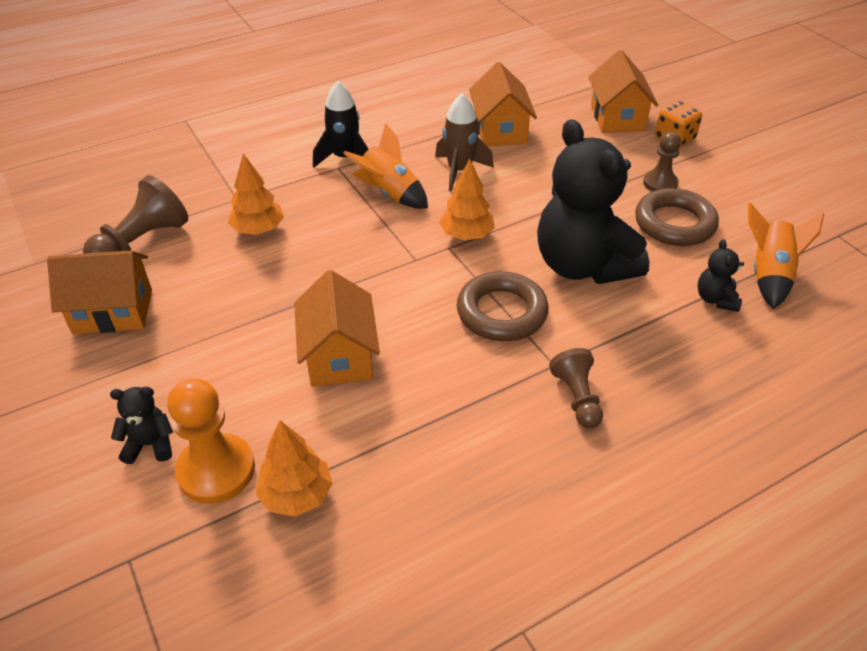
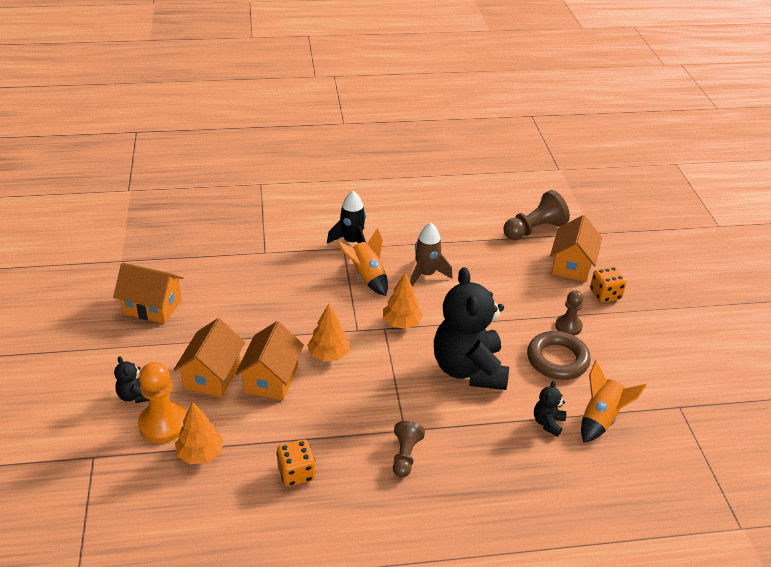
camera: 20 degrees right, 5 degrees down
brown pawn [83,175,188,254] -> brown pawn moved to [503,190,570,240]
black teddy bear [110,387,173,464] -> black teddy bear turned 135 degrees counterclockwise [114,356,149,403]
orange tree [228,154,284,235] -> orange tree moved to [307,304,350,361]
brown ring [457,271,549,341] -> none
orange house [469,62,537,147] -> orange house moved to [173,318,245,398]
none -> orange dice [276,439,316,487]

